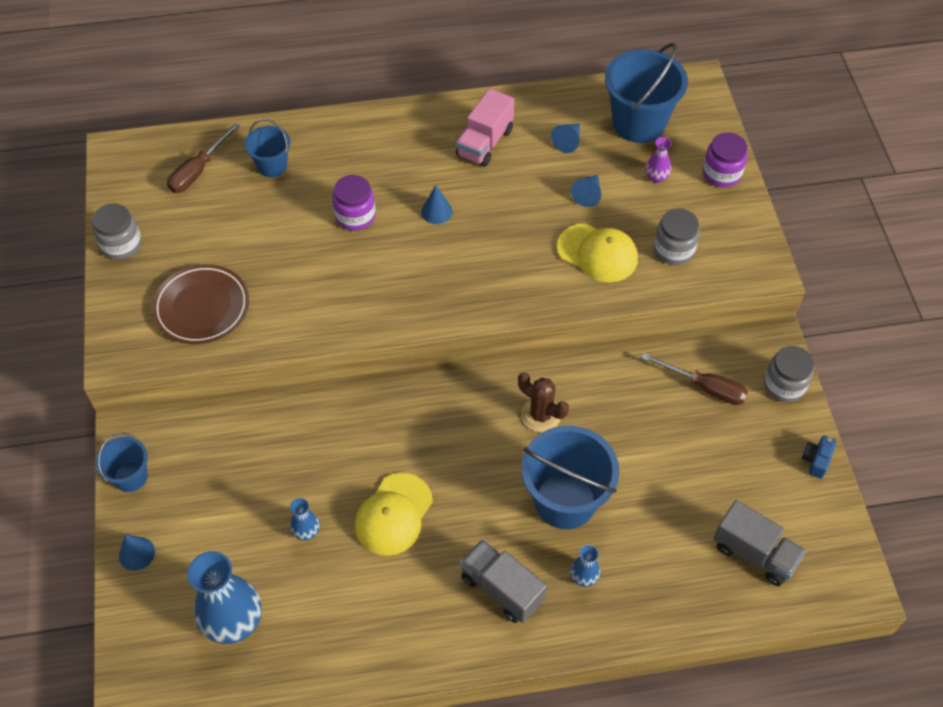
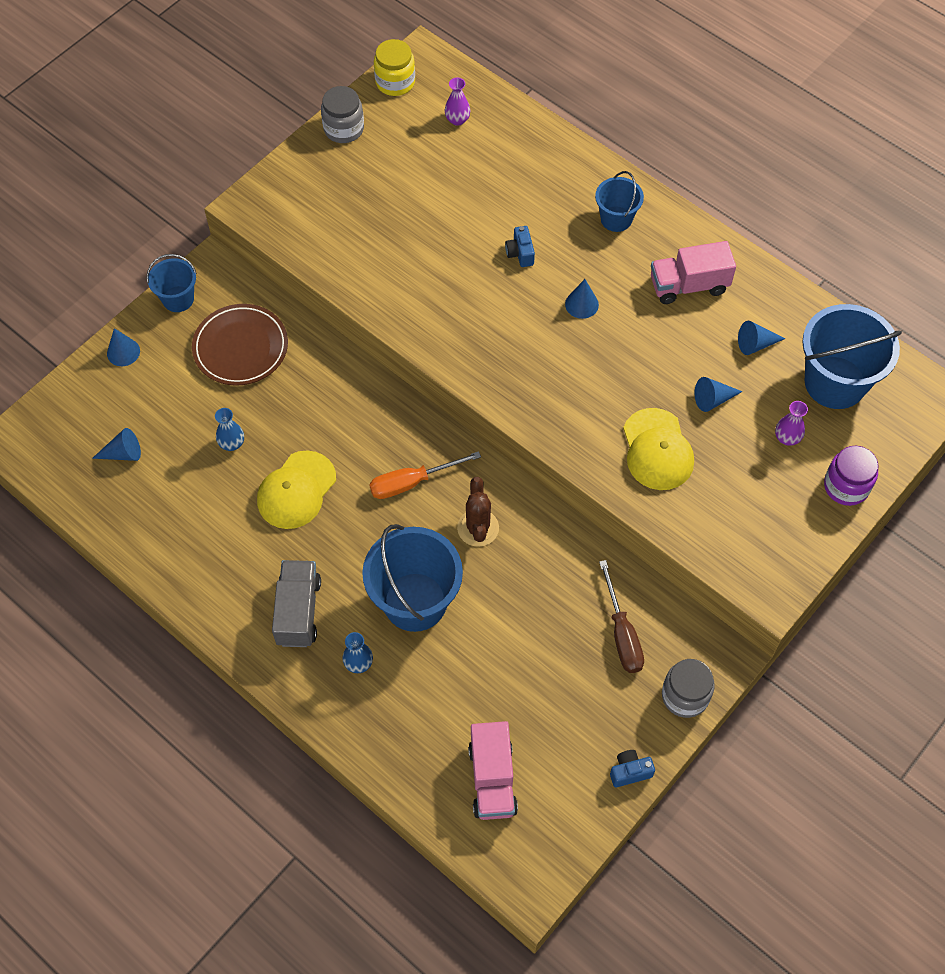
camera: 50 degrees right, 5 degrees up
brown plate [152,264,249,344] -> brown plate moved to [192,304,288,386]
brown screwdriver [167,123,240,193] -> purple vase [444,77,470,126]
blue vase [188,551,262,644] -> blue cone [92,428,141,461]
blue bucket [245,119,290,177] -> blue bucket moved to [595,171,644,232]
purple jar [332,175,376,231] -> blue camera [505,226,535,267]
yellow cap [355,473,433,556] -> yellow cap turned 45 degrees counterclockwise [257,450,336,529]
grey jar [654,209,700,265] -> none
grey truck [713,500,806,586] -> pink truck [468,721,518,820]
none -> orange screwdriver [369,451,481,499]
none -> yellow jar [374,39,415,96]

